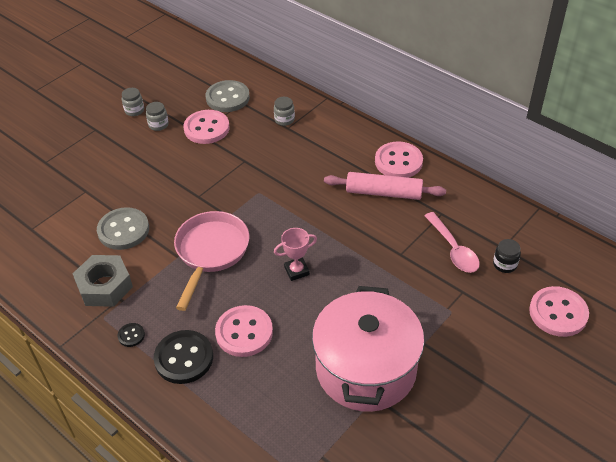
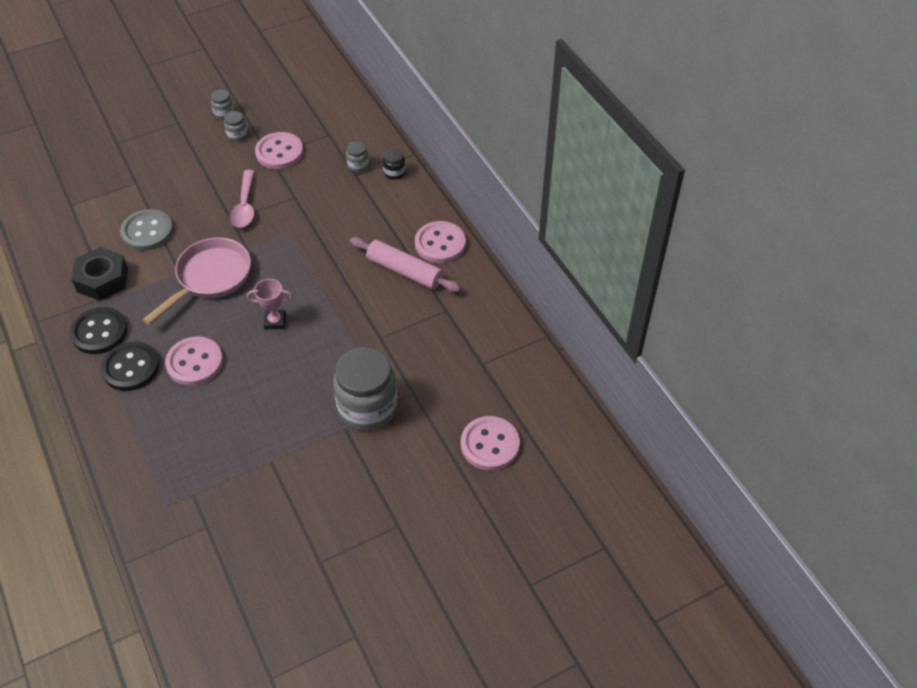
camera: 20 degrees right, 5 degrees up
grey nut [73,255,133,307] -> black nut [72,247,128,301]
black button [117,323,145,347] -> black button [70,307,127,354], size x2.15
grey button [206,80,250,112] -> none
pink pot [312,286,425,412] -> none
pink spoon [424,212,480,273] -> pink spoon moved to [230,170,254,228]
black jar [493,239,521,273] -> black jar moved to [383,148,406,180]
none -> grey jar [333,347,398,431]

